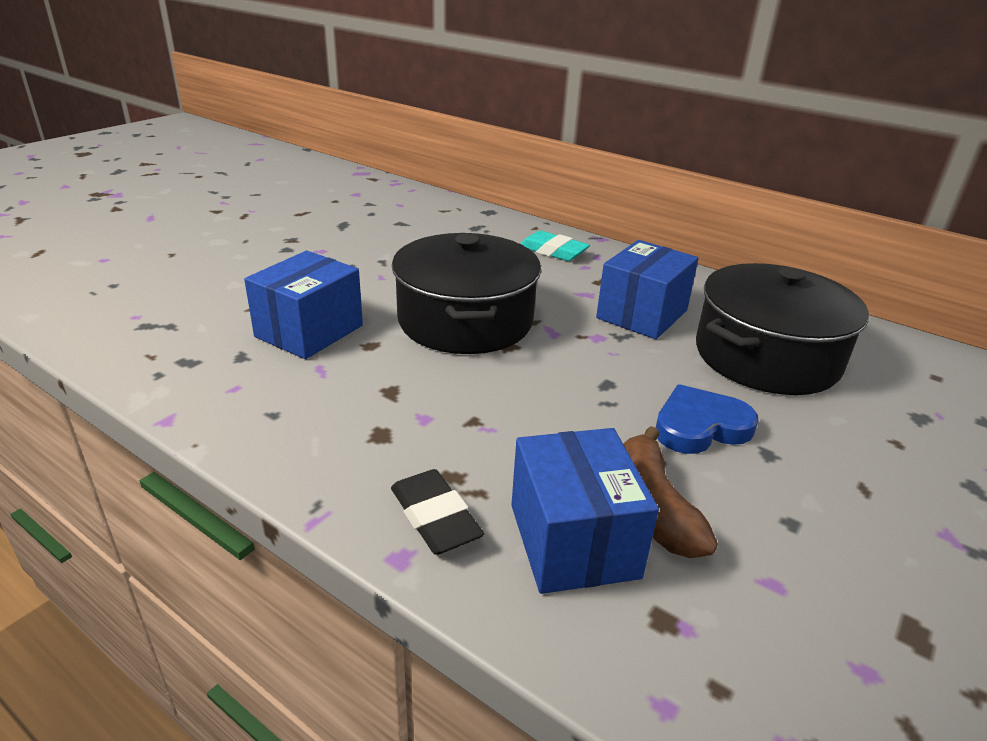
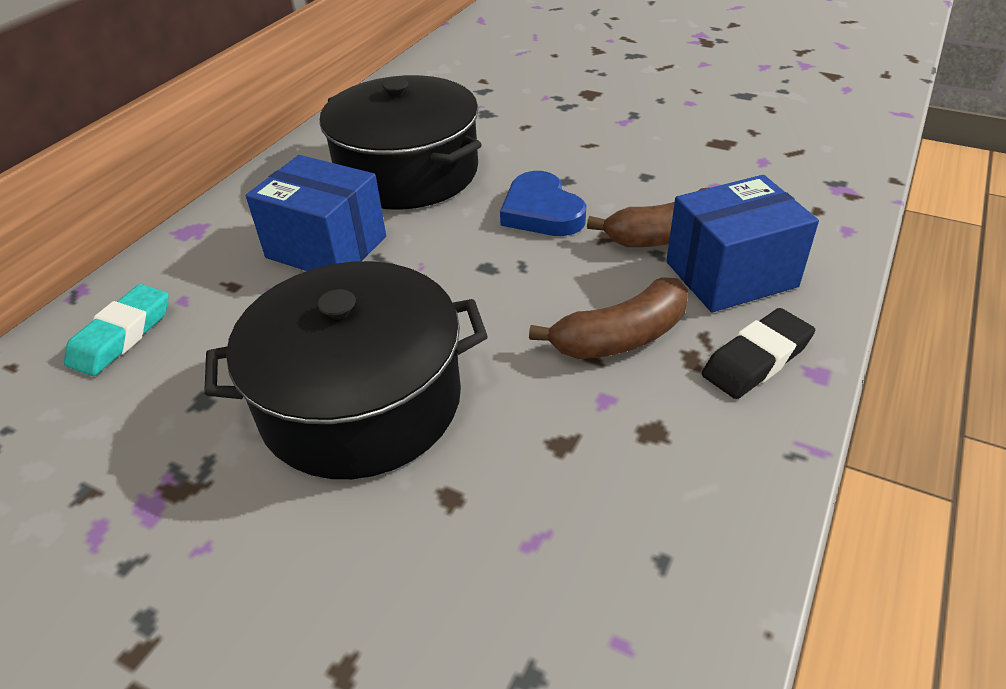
camera: 95 degrees left, 10 degrees up
blue box [244,251,363,359] -> none
none -> brown banana [529,277,688,359]

